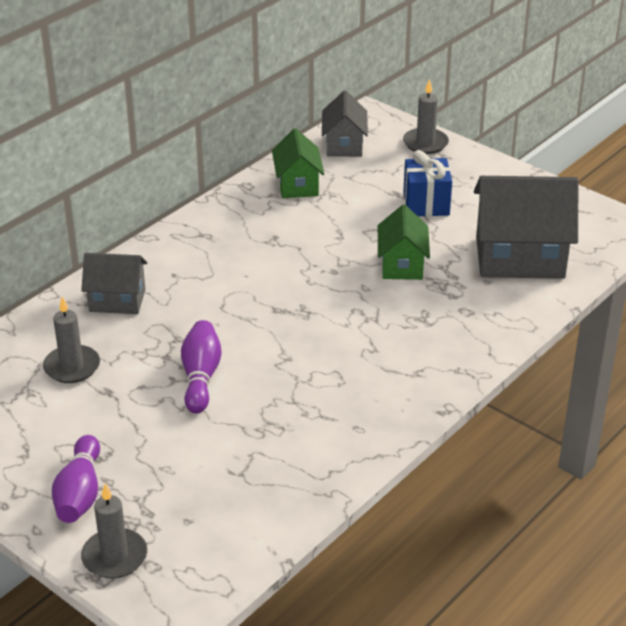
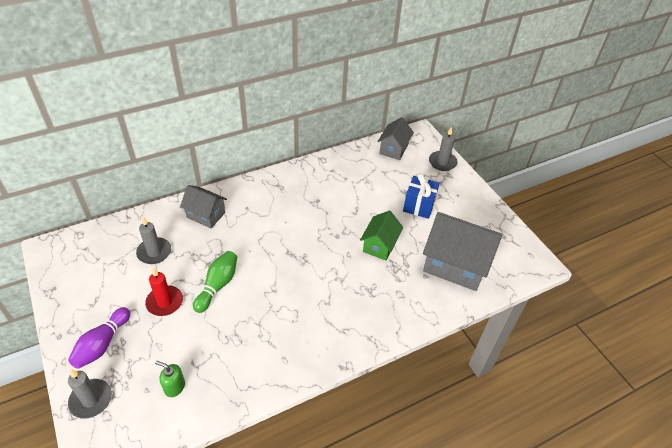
camera: 20 degrees right, 10 degrees up
purple bowling pin [181,320,222,414] -> green bowling pin [193,251,237,313]
green house [272,129,324,198] -> none
none -> red candle [145,268,183,316]
none -> green soap dispenser [155,361,185,397]

